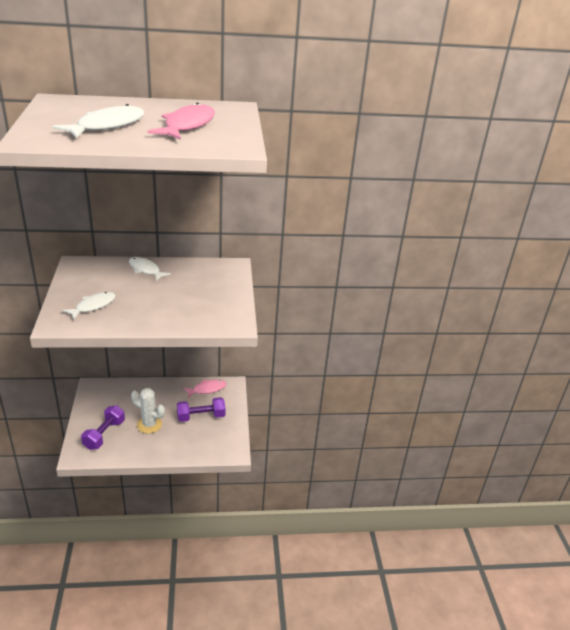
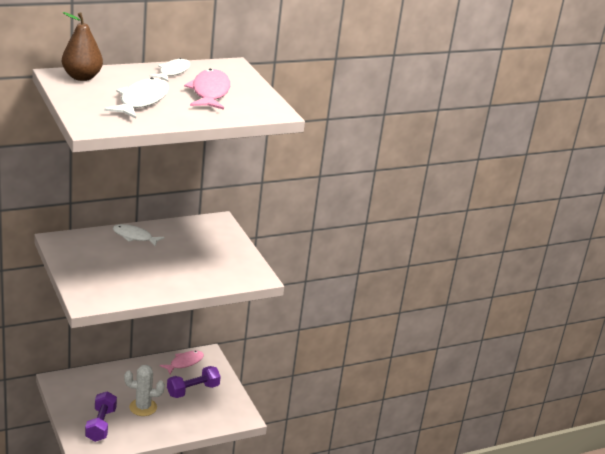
camera: 20 degrees left, 5 degrees down
white fish [62,292,116,319] -> white fish moved to [150,58,190,81]
none -> brown pear [62,12,103,81]

